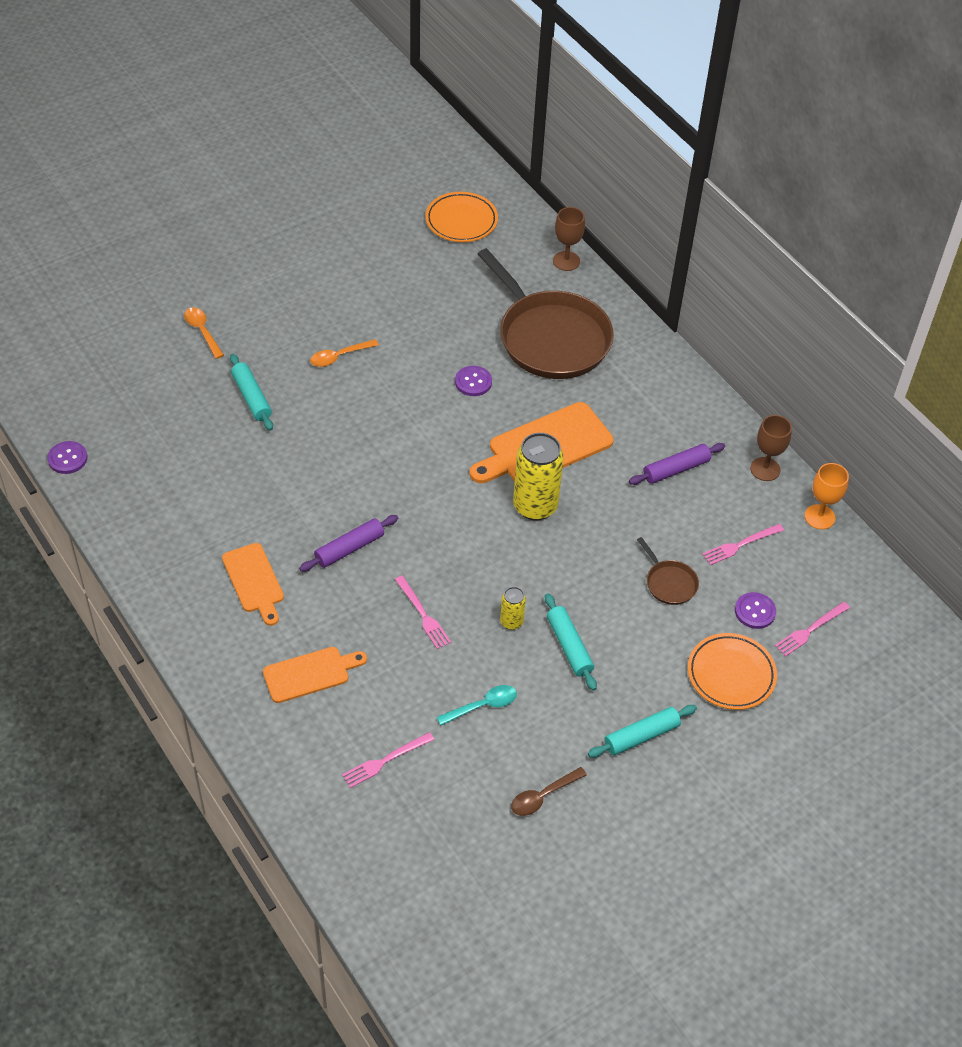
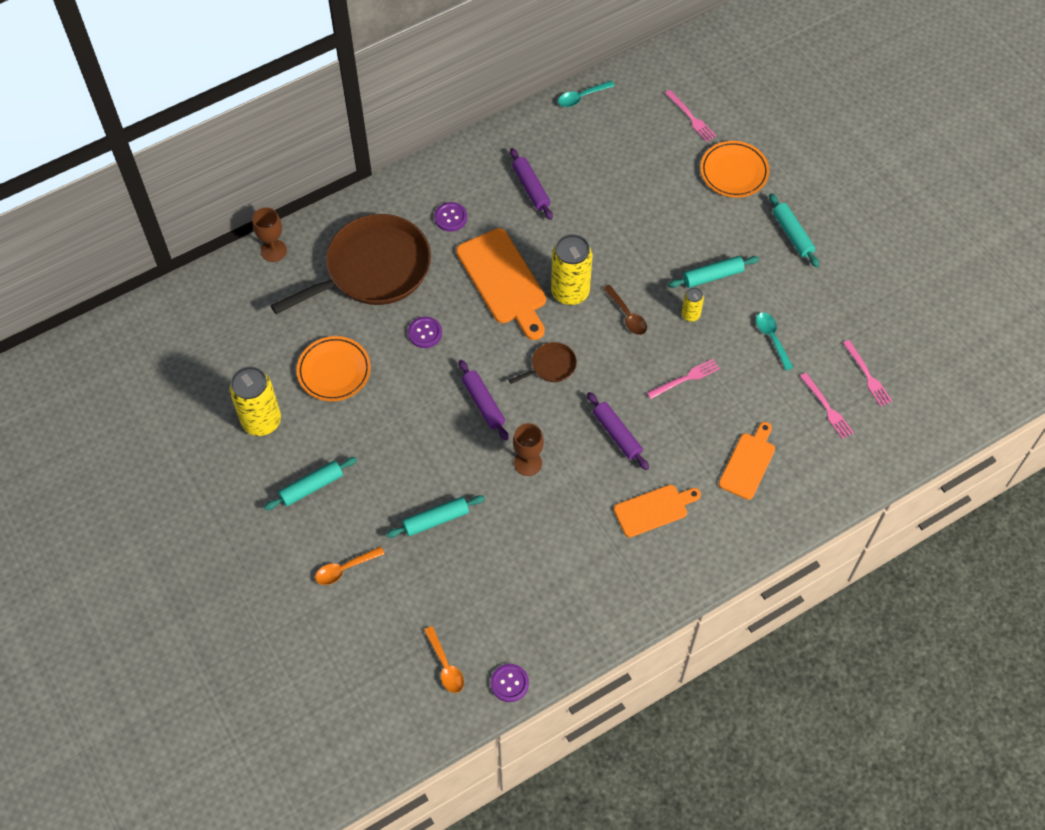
camera: 85 degrees left, 10 degrees up
orange cutting board [263,647,367,703] -> orange cutting board turned 45 degrees clockwise [719,422,775,500]
orange spoon [310,339,379,367] -> orange spoon moved to [424,626,464,693]
orange plate [425,192,498,242] -> orange plate moved to [297,336,371,401]
brown spoon [511,767,587,816] -> brown spoon moved to [603,285,647,335]
brown pan [637,537,699,605] -> brown pan moved to [509,342,577,384]
pink fork [702,524,784,565] -> pink fork moved to [843,340,892,407]
purple button [735,592,776,629] -> purple button moved to [434,202,467,232]
brown goblet [750,415,792,481] -> brown goblet moved to [513,423,544,476]
orange goblet [805,463,849,530] -> turquoise spoon [558,81,615,107]
none -> yellow can [229,366,281,436]
none -> turquoise rolling pin [264,457,357,510]
none -> purple rolling pin [459,360,509,441]

